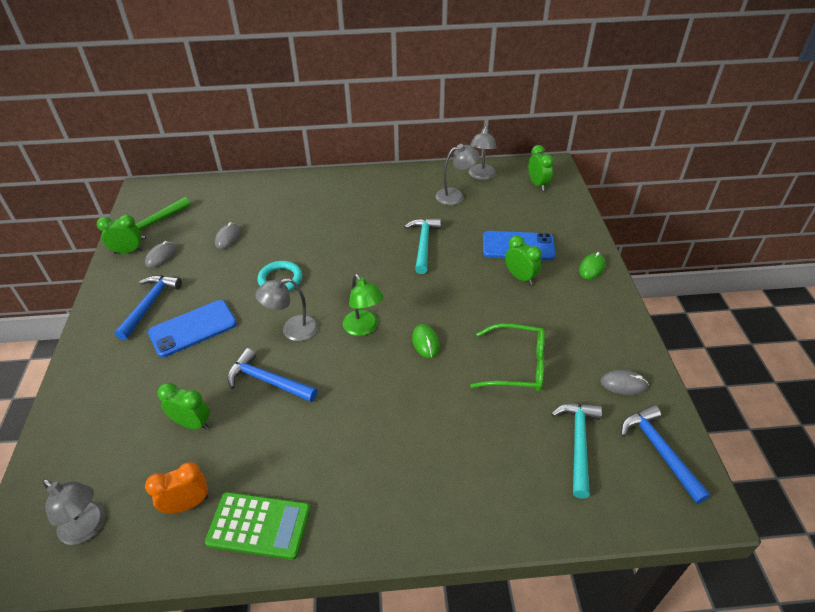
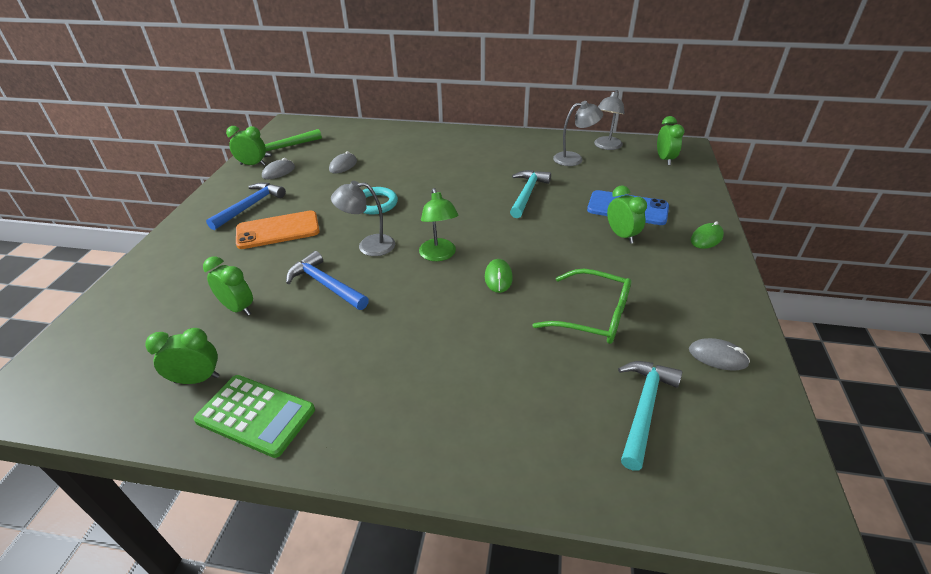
camera: 15 degrees right, 5 degrees down
grey lamp [42,479,105,545] -> none
orange clock [145,462,208,513] -> green clock [145,328,220,384]
blue phone [148,300,237,357] -> orange phone [236,210,320,249]
blue hammer [621,405,711,504] -> none

